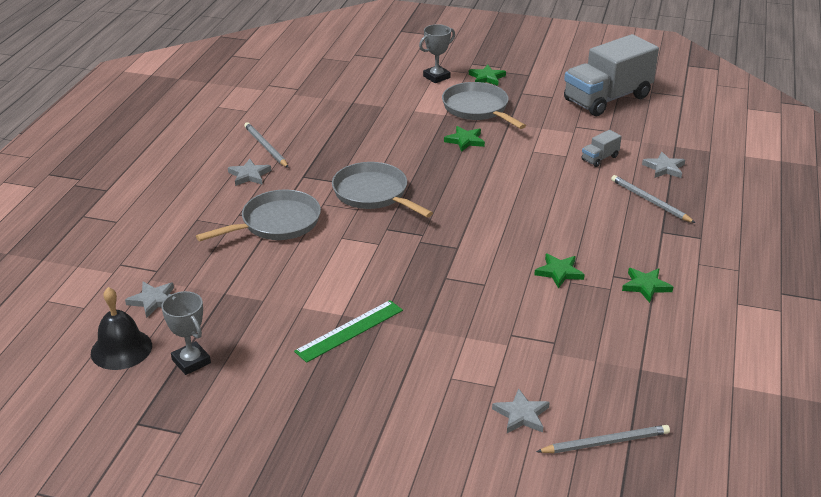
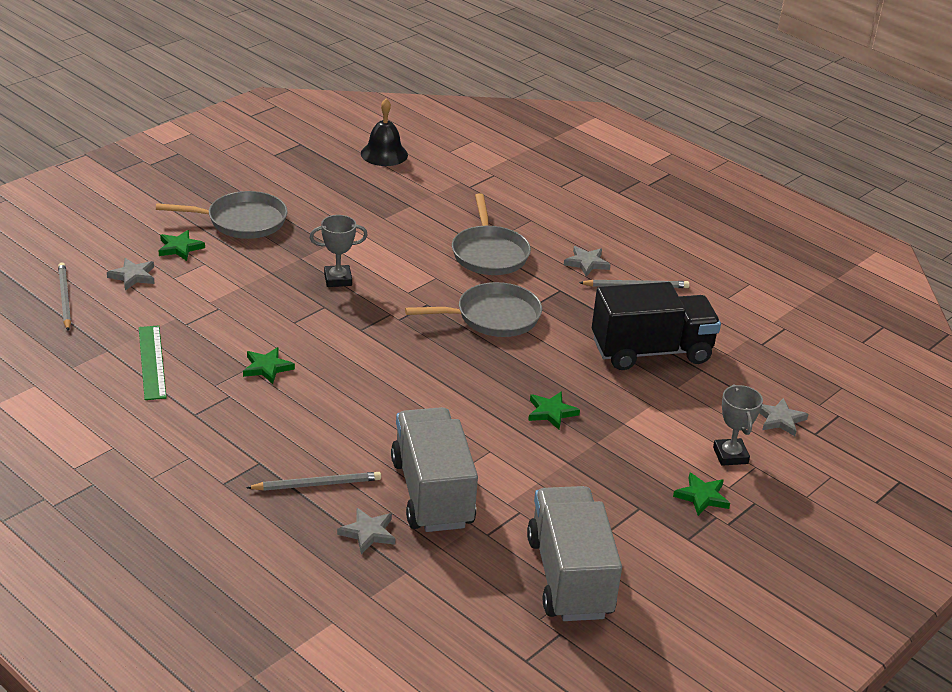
camera: 115 degrees right, 0 degrees up
grey star [125,282,174,318] -> grey star moved to [759,398,808,436]
grey trophy [161,291,211,375] -> grey trophy moved to [310,215,368,287]
green ruler [294,300,403,363] -> green ruler moved to [139,325,167,400]
grey pan [442,82,526,129] -> grey pan moved to [156,191,288,239]
grey pencil [536,425,670,453] -> grey pencil turned 150 degrees clockwise [58,262,71,331]
grey truck [582,130,622,167] -> grey truck [391,407,478,532], size x2.50
green star [622,268,673,303] -> green star moved to [159,230,205,261]
none -> black truck [592,282,721,370]

